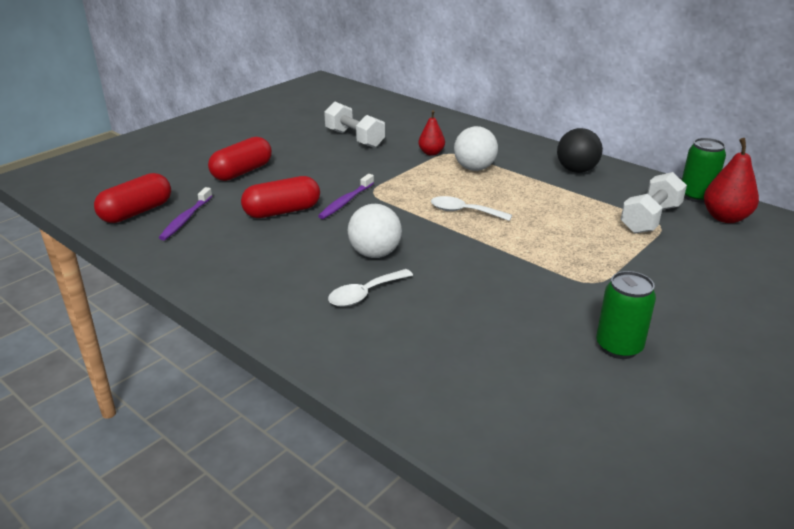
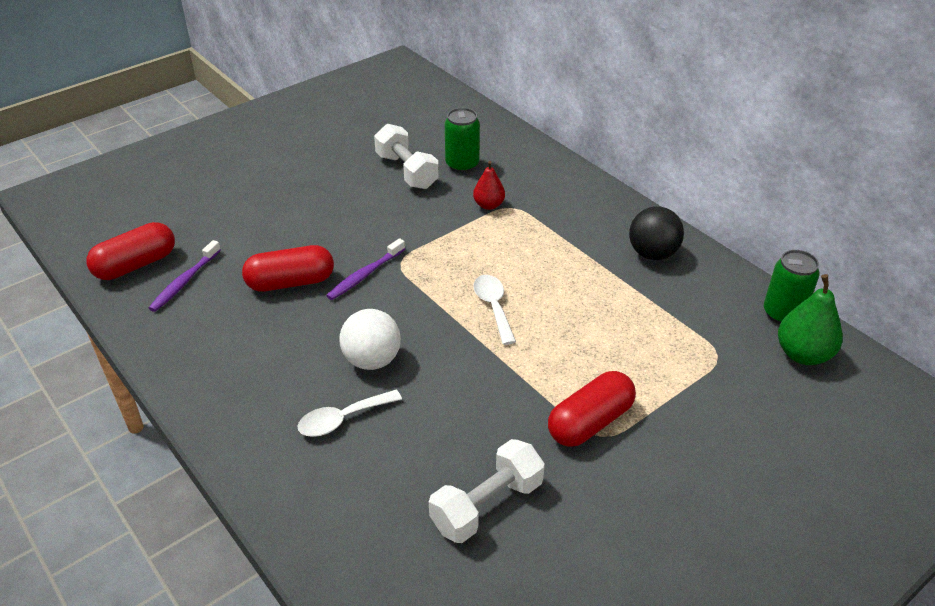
camera: 10 degrees right, 10 degrees up
red capsule [208,137,272,181] -> red capsule moved to [548,371,636,447]
white spoon [431,196,512,221] -> white spoon turned 45 degrees clockwise [473,275,516,345]
white ball [454,126,498,171] -> none
green can [596,271,656,359] -> green can moved to [445,108,480,173]
white dumbbell [621,172,687,234] -> white dumbbell moved to [429,439,545,543]
red pear [704,138,759,223] -> green pear [778,274,843,365]

